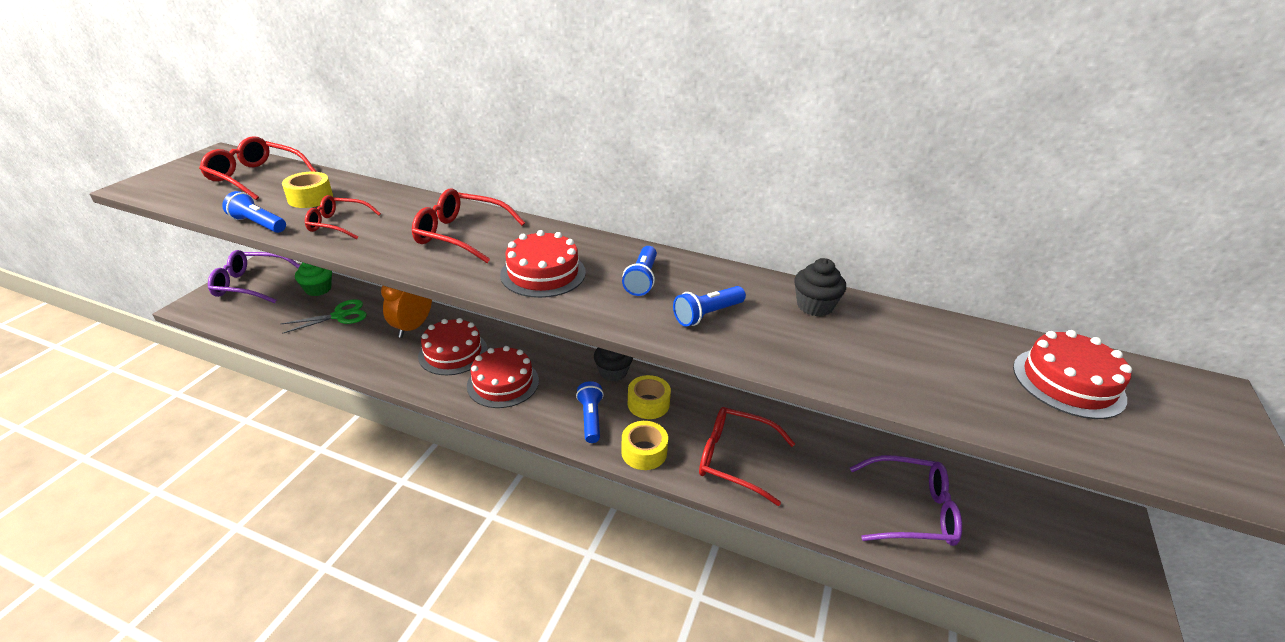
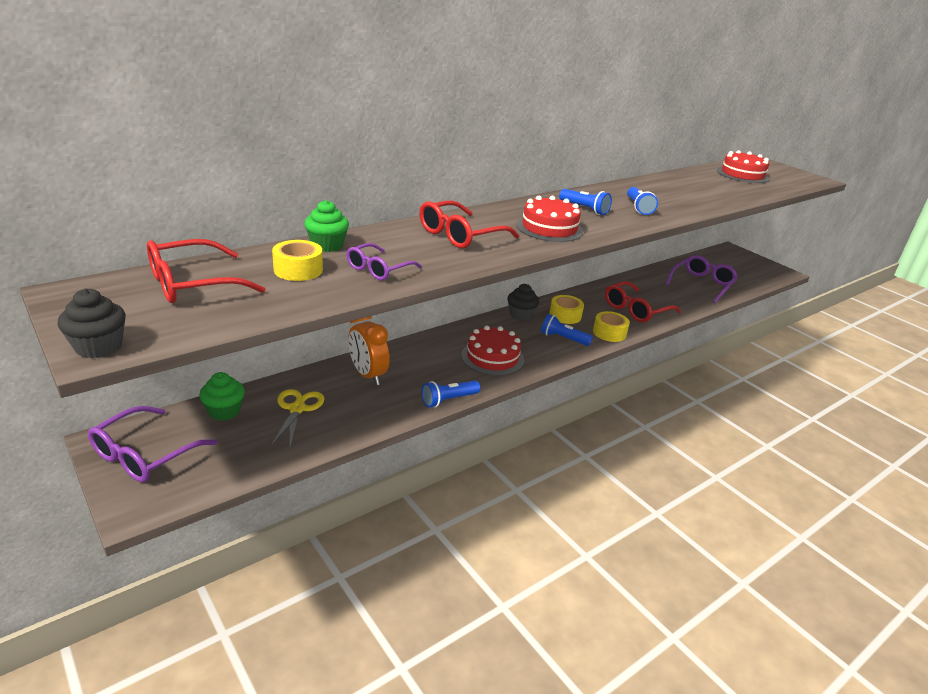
camera: 60 degrees left, 5 degrees down
blue flashlight [222,191,286,233] -> blue flashlight moved to [421,381,480,407]
green scissors [281,299,367,334] -> yellow scissors [271,389,324,447]
red glasses [305,195,381,239] -> purple glasses [346,243,422,280]
red cake [418,318,488,375] -> none
black cupcake [794,258,846,316] -> black cupcake moved to [58,289,126,358]
none -> green cupcake [304,200,349,252]

